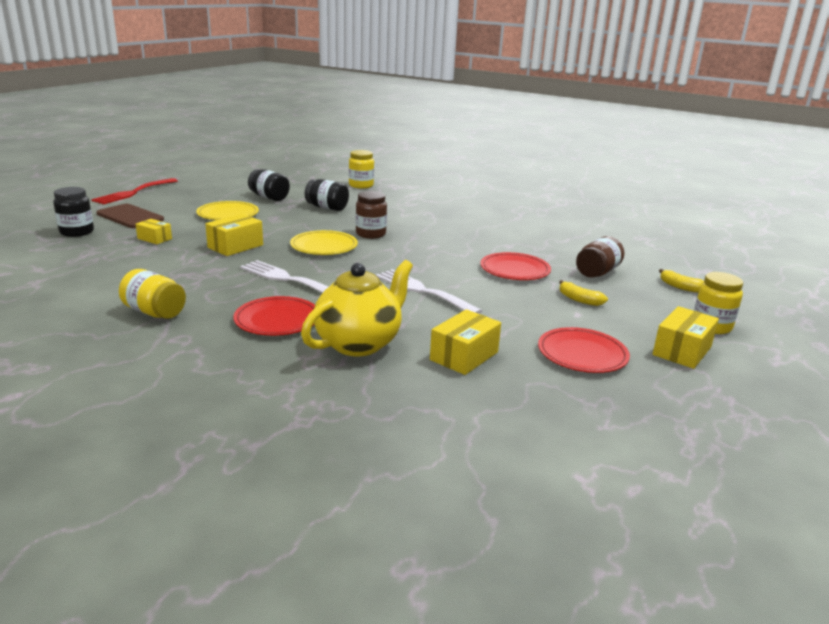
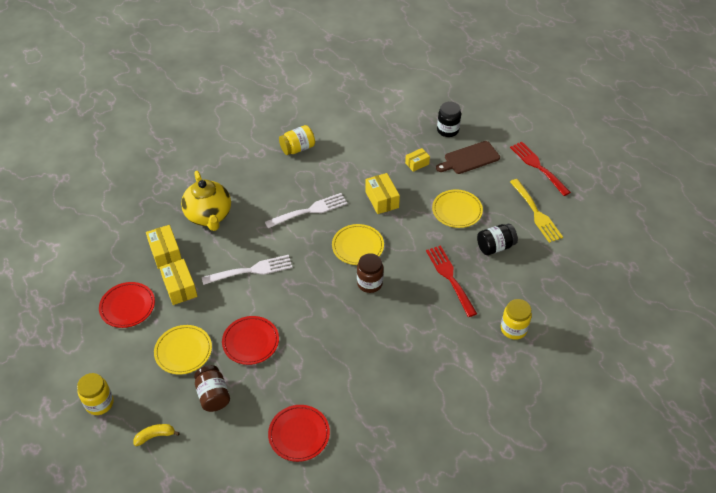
camera: 120 degrees right, 25 degrees up
red plate [233,296,315,336] -> red plate moved to [268,405,330,462]
black jar [305,179,349,211] -> red fork [426,245,477,317]
yellow banana [559,280,608,306] -> yellow plate [154,325,212,374]
yellow box [653,306,719,369] -> yellow box moved to [159,259,197,305]
none -> yellow fork [510,179,563,243]

